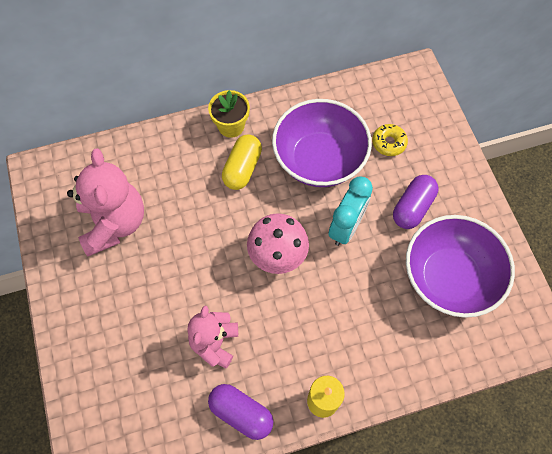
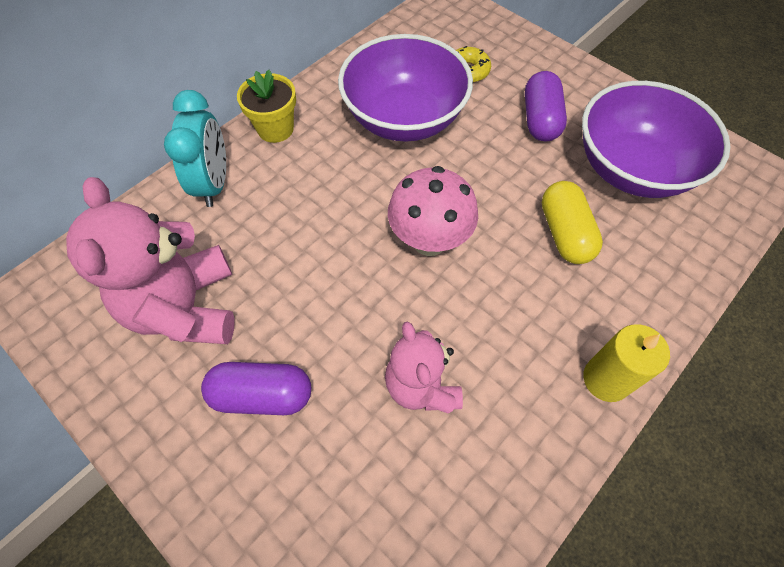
camera: 30 degrees left, 5 degrees down
pink teddy bear [67,148,144,256] -> pink teddy bear turned 150 degrees counterclockwise [66,177,235,344]
purple capsule [208,384,273,440] -> purple capsule moved to [201,362,311,415]
yellow capsule [222,134,262,190] -> yellow capsule moved to [542,181,603,264]
turquoise clock [328,176,373,246] -> turquoise clock moved to [164,90,226,207]

